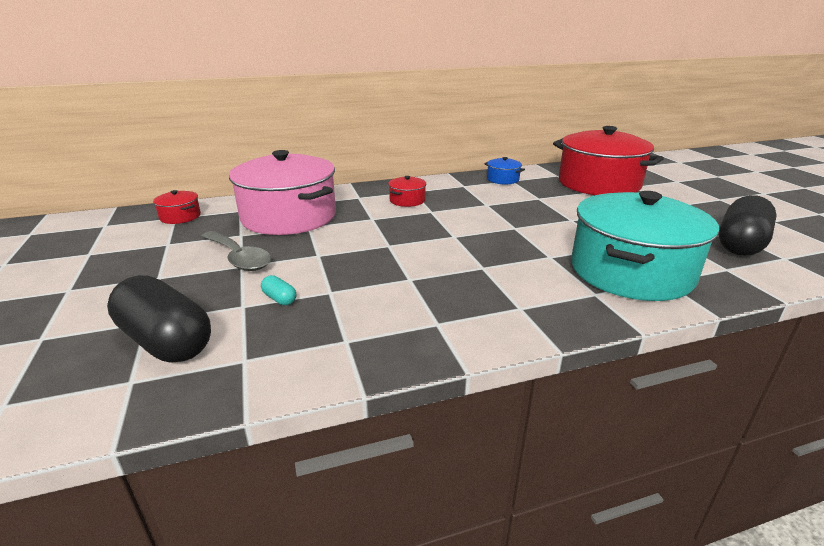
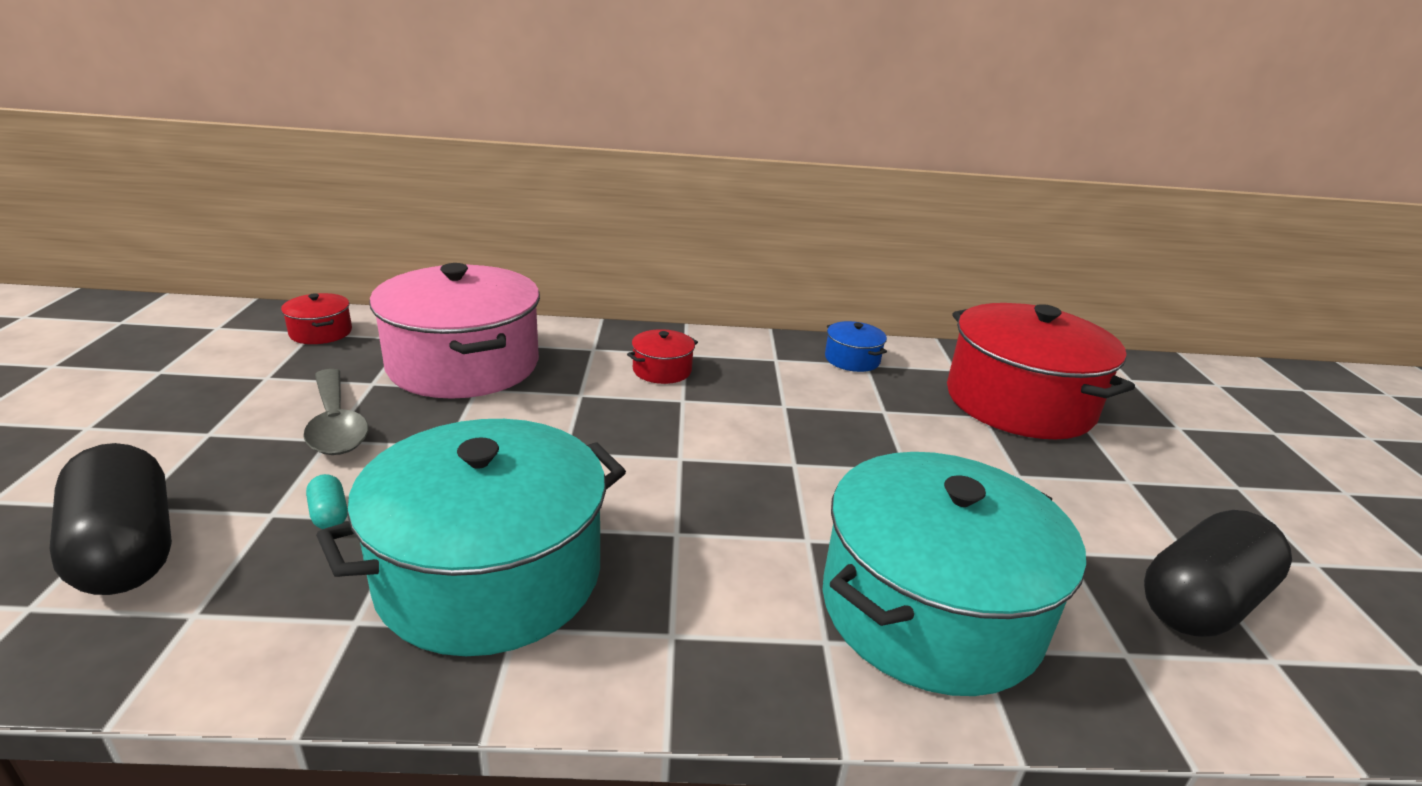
camera: 15 degrees right, 0 degrees up
none -> turquoise pot [316,419,626,656]

